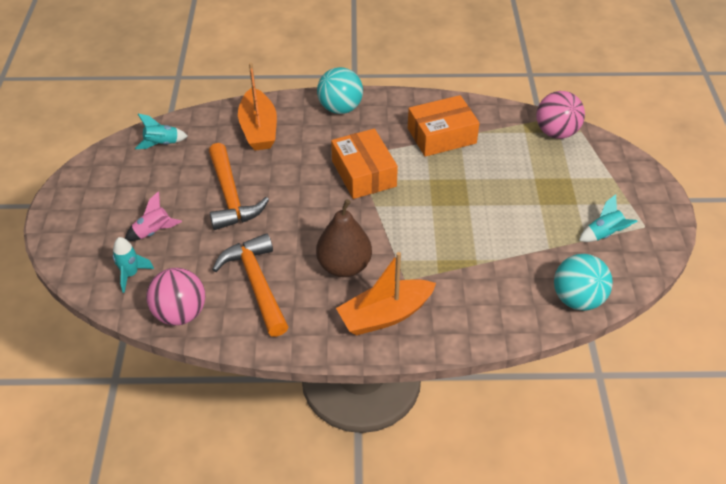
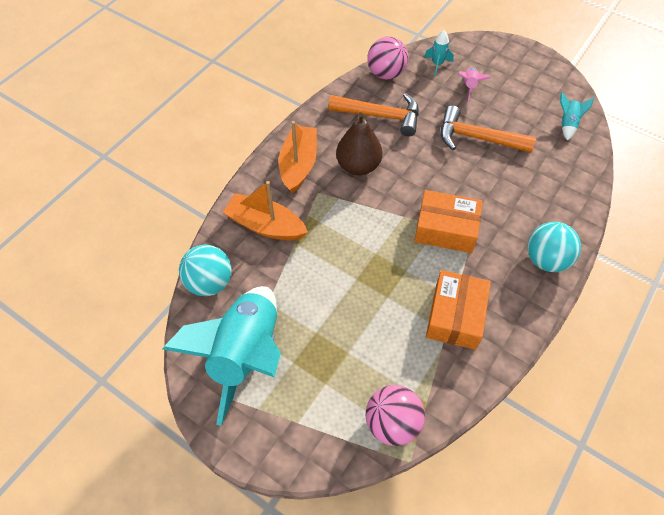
camera: 125 degrees right, 10 degrees up
orange boat [238,63,277,151] -> orange boat moved to [222,181,308,241]
turquoise rocket [579,194,638,242] -> turquoise rocket [162,286,281,426], size x2.50

